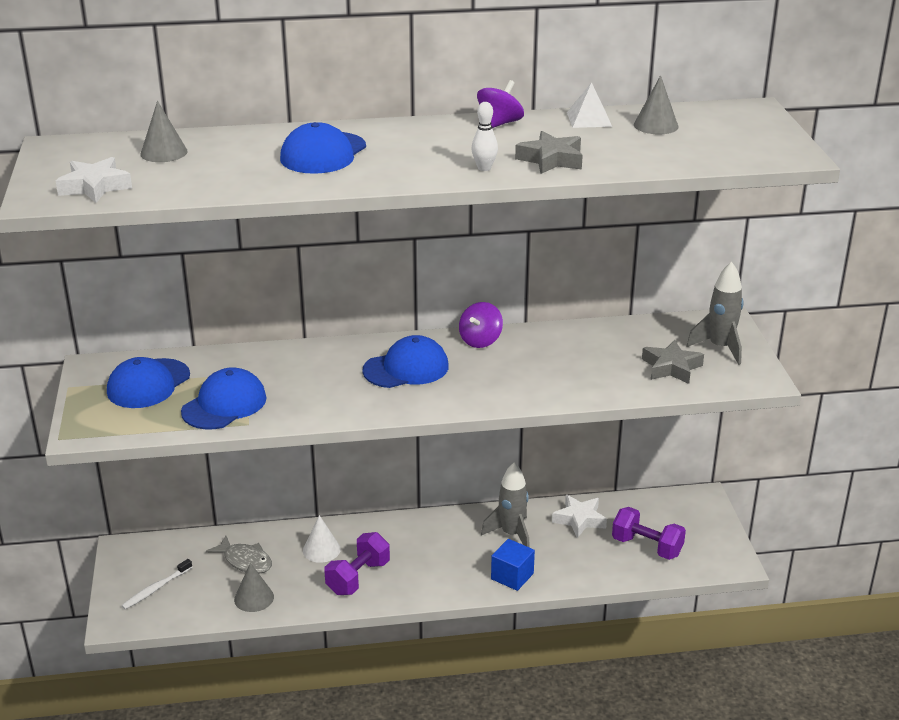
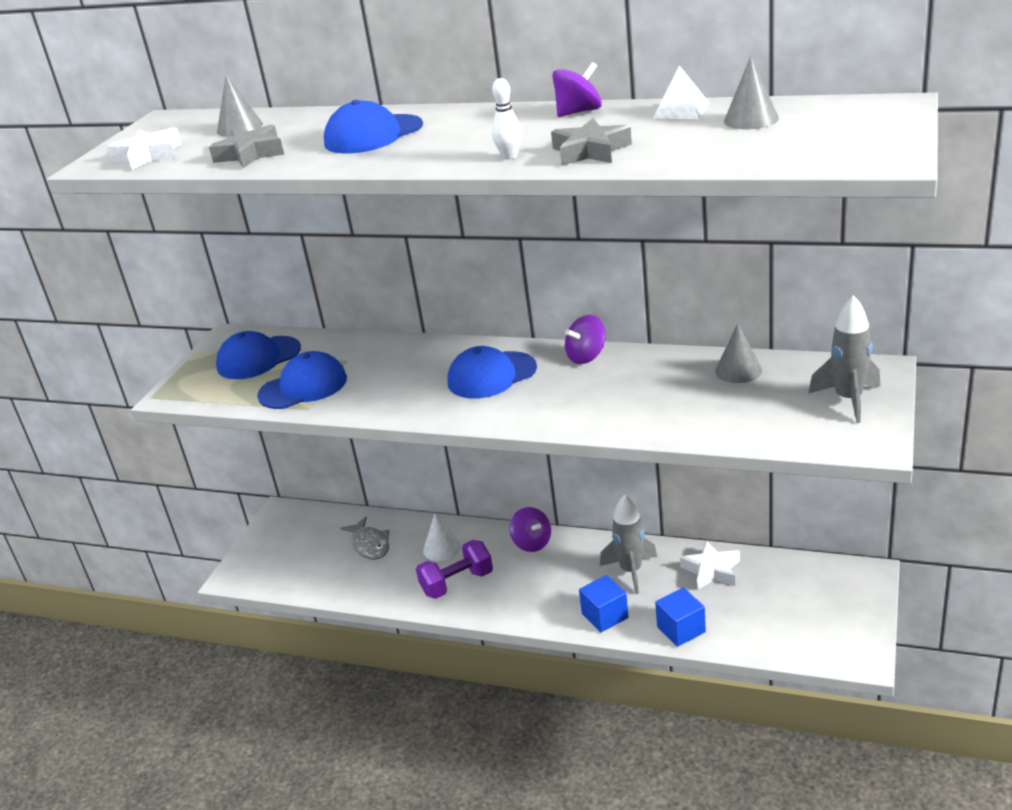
camera: 30 degrees right, 0 degrees up
white toothbrush [121,559,192,609] -> none
grey cone [234,563,274,612] -> grey cone moved to [715,323,762,383]
blue cap [362,335,449,388] -> blue cap turned 150 degrees clockwise [447,346,537,398]
purple dumbbell [612,507,686,560] -> none
grey star [642,340,704,384] -> grey star moved to [209,124,284,168]
none -> purple spinning top [509,507,551,552]
none -> blue cube [655,588,706,647]

